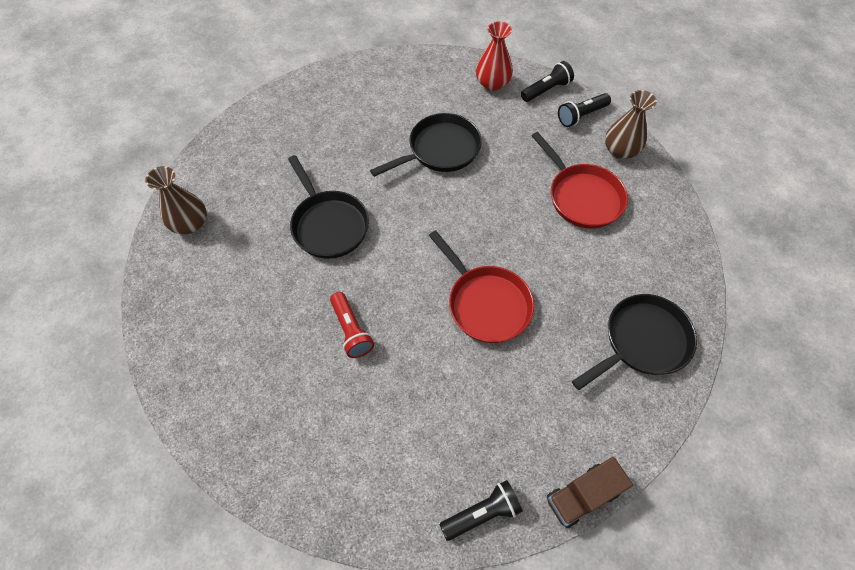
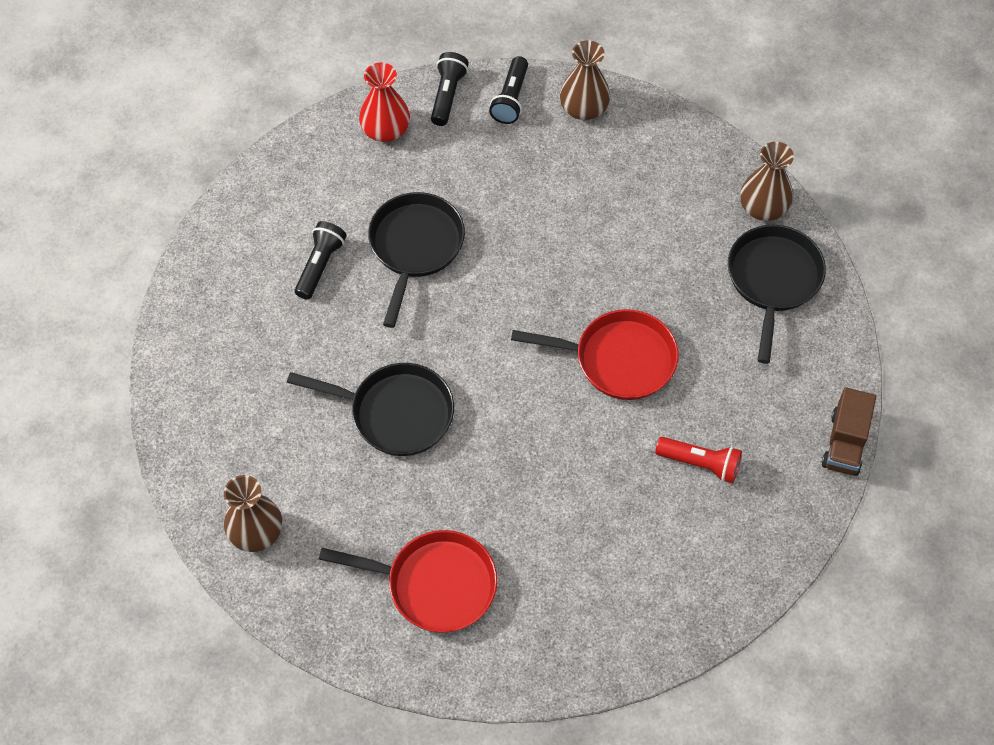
camera: 45 degrees left, 0 degrees up
red flashlight [330,292,374,358] -> red flashlight moved to [655,437,742,483]
black flashlight [440,480,523,541] -> black flashlight moved to [295,221,346,300]
red pan [532,132,628,229] -> red pan moved to [319,530,497,633]
none -> brown vase [740,142,794,221]

